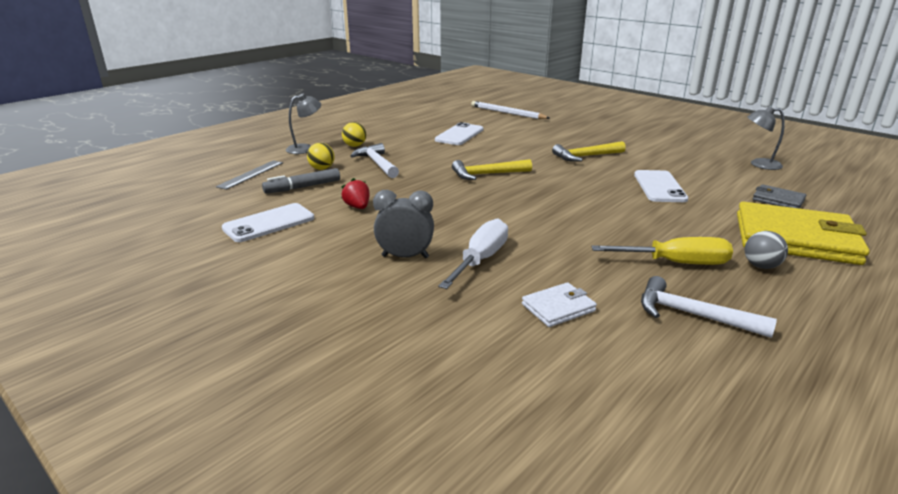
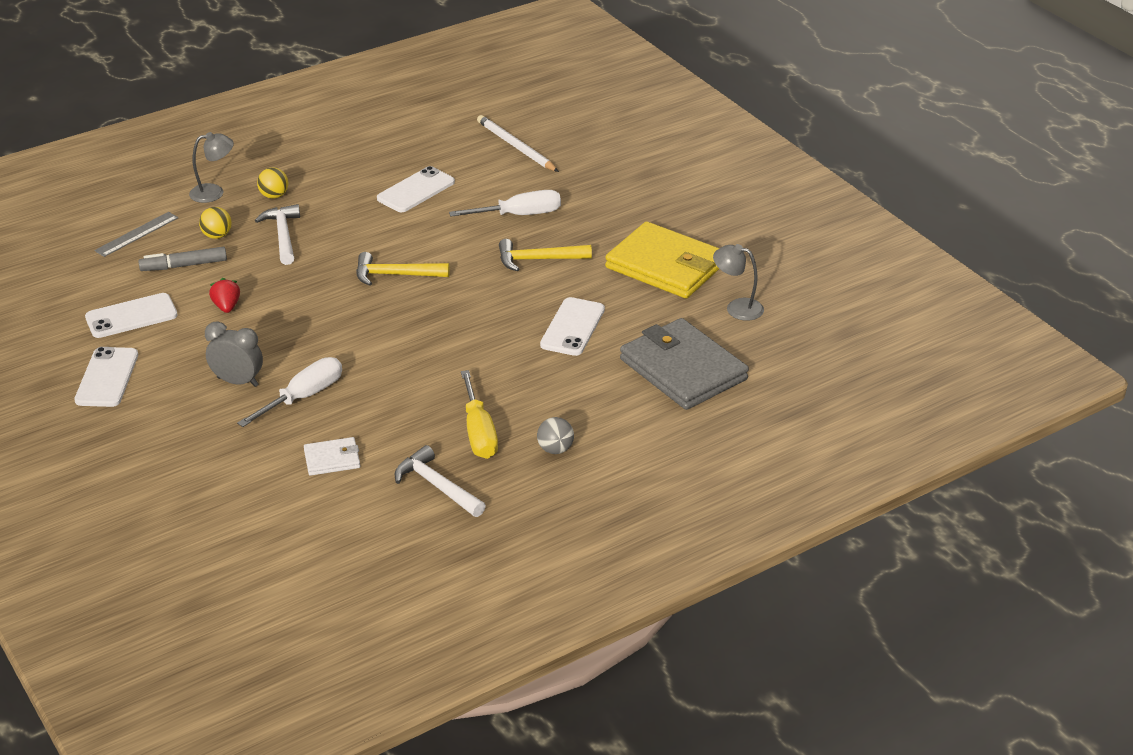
camera: 15 degrees right, 10 degrees up
yellow screwdriver [592,237,733,265] -> yellow screwdriver turned 60 degrees clockwise [461,370,498,459]
yellow wallet [737,202,870,265] -> yellow wallet moved to [605,221,719,299]
grey wallet [752,184,806,209] -> grey wallet [620,318,749,410], size x2.16
none -> white phone [74,347,138,407]
none -> white screwdriver [449,190,561,217]

